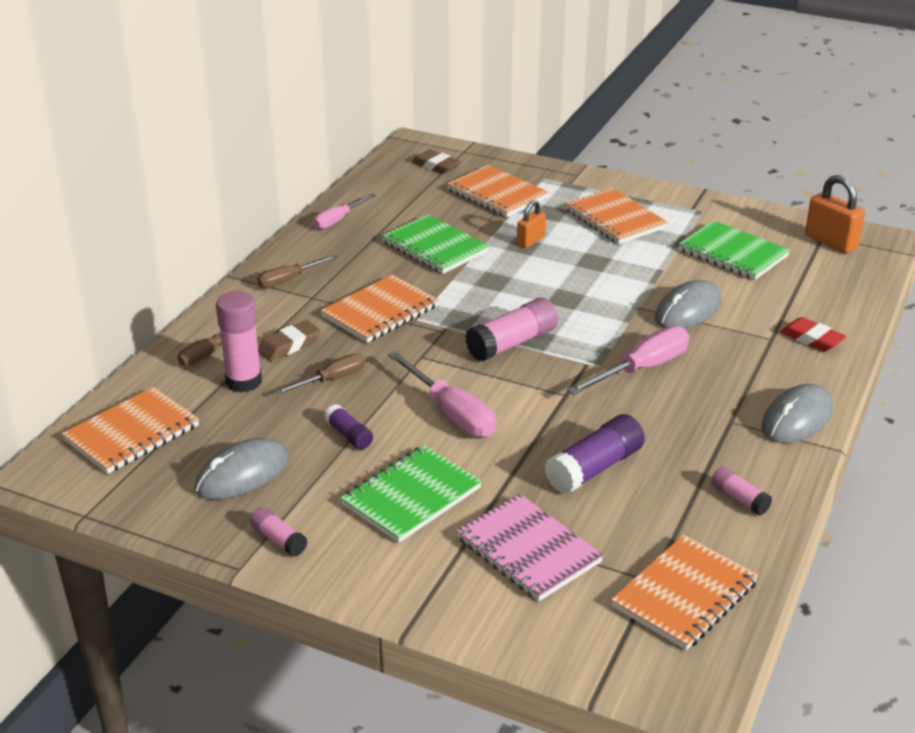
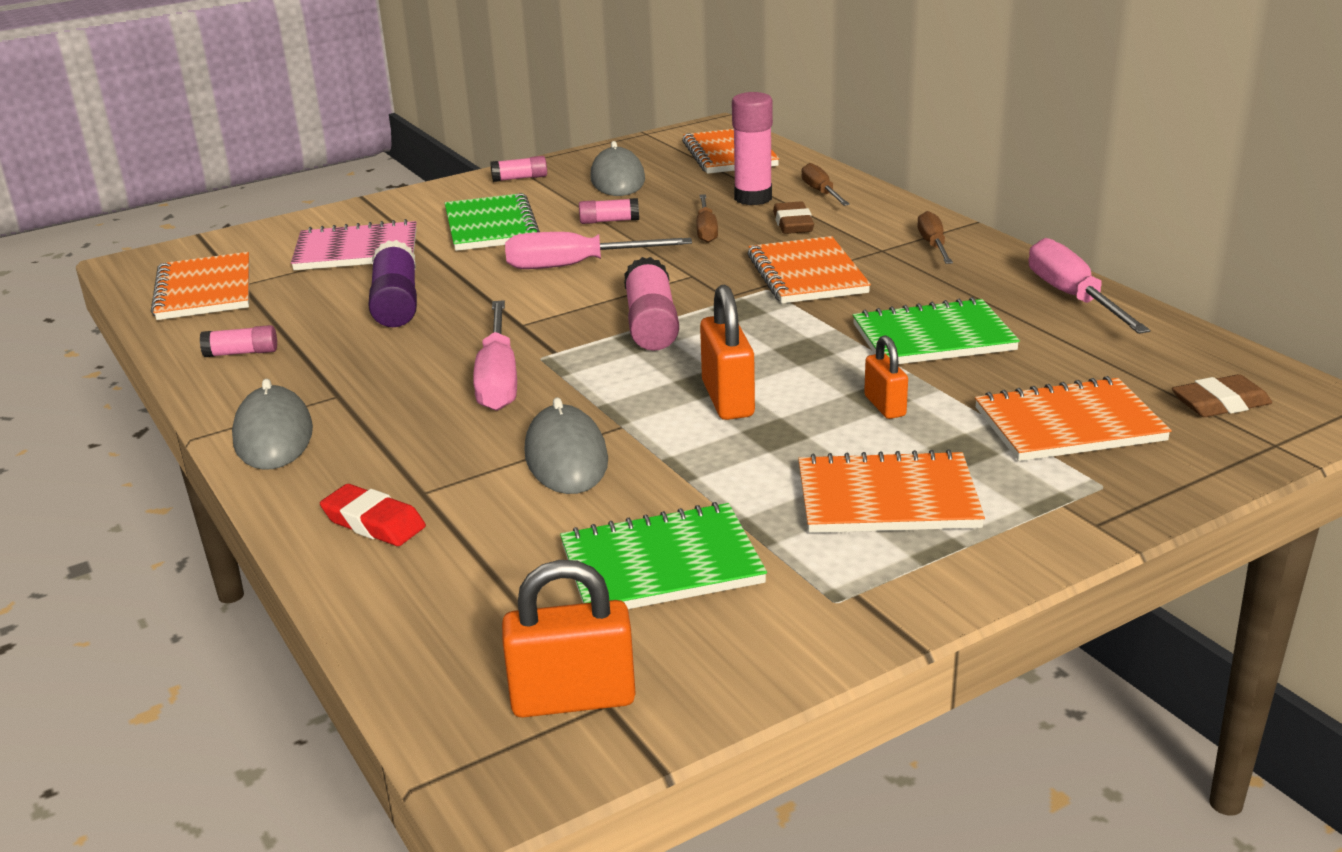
camera: 125 degrees right, 5 degrees down
pink screwdriver [313,194,376,229] -> pink screwdriver [1029,238,1150,334], size x1.61
purple glue stick [325,404,373,449] -> pink glue stick [579,198,639,224]
red eraser [780,317,846,352] -> red eraser turned 45 degrees clockwise [320,484,426,546]
none -> orange padlock [700,285,755,420]

